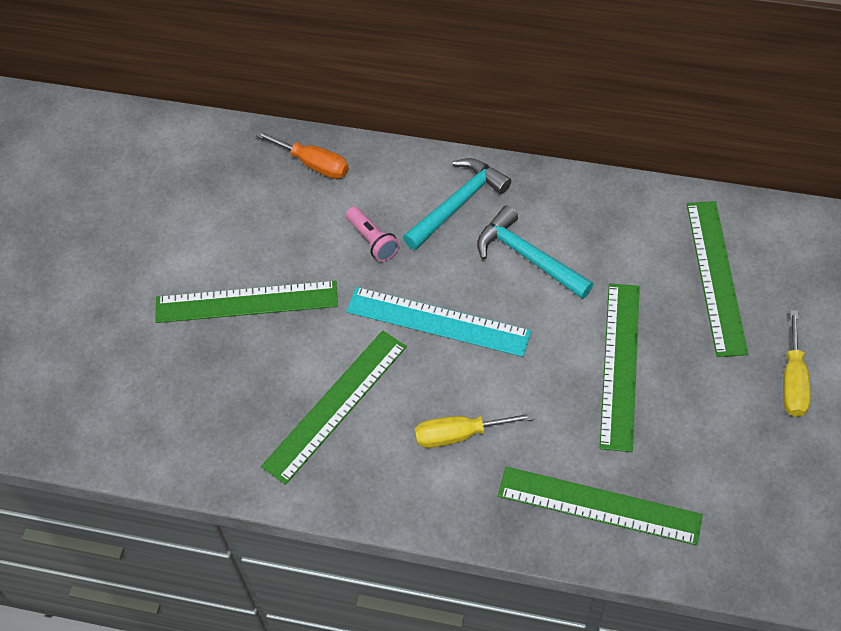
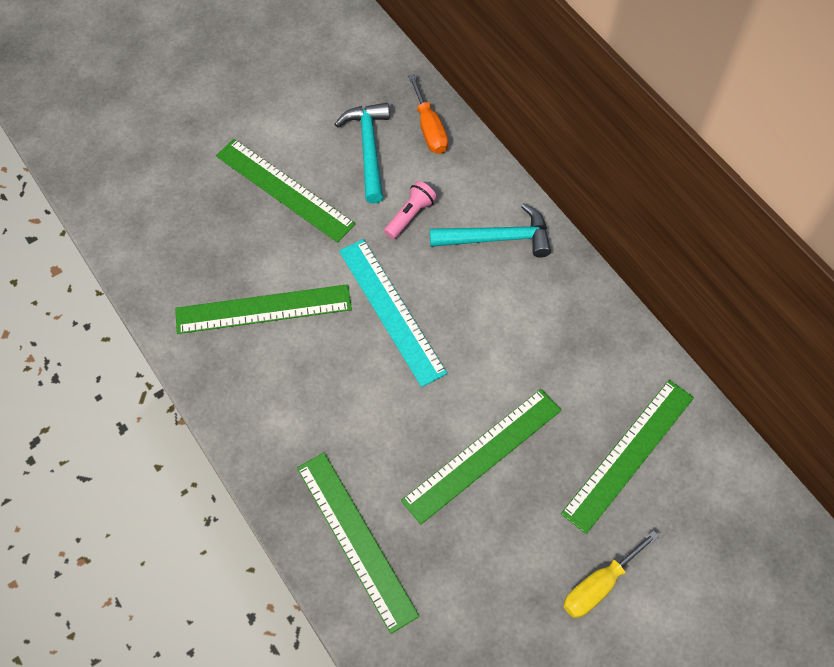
camera: 40 degrees right, 5 degrees up
pink flashlight [346,206,400,262] -> pink flashlight turned 150 degrees counterclockwise [384,181,437,239]
yellow screwdriver [415,412,535,448] -> none
turquoise hammer [477,205,593,299] -> turquoise hammer moved to [335,103,390,204]

